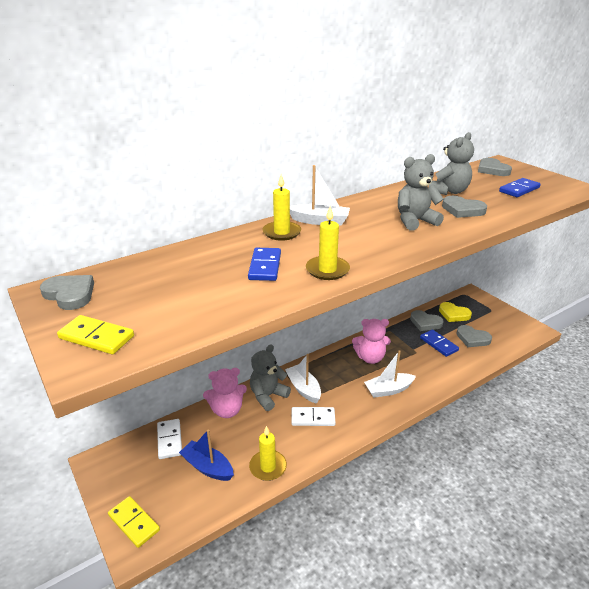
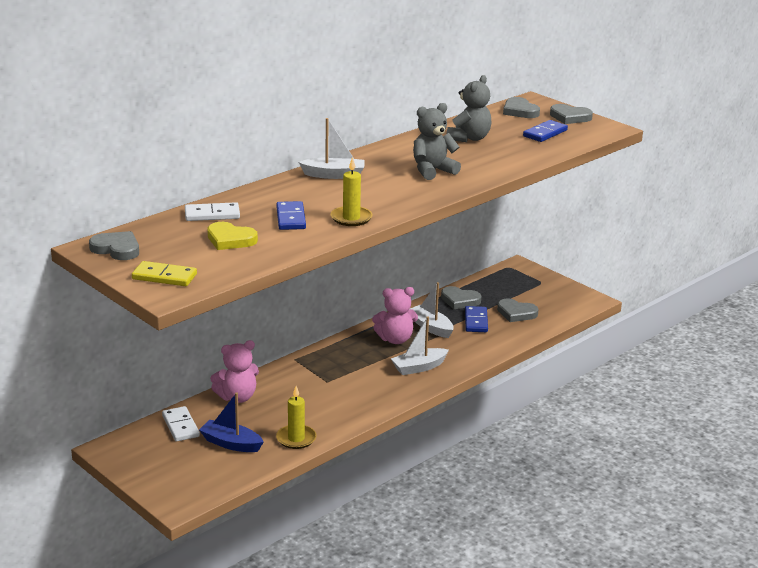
camera: 10 degrees left, 5 degrees down
yellow domino [108,496,160,548] -> none
grey teddy bear [250,344,291,411] -> none
yellow candle [263,174,301,241] -> none
white boat [285,354,321,404] -> white boat moved to [410,282,454,338]
white domino [291,407,336,426] -> white domino moved to [185,202,240,221]
blue domino [420,329,459,357] -> blue domino turned 45 degrees clockwise [465,306,488,332]
yellow heart [439,302,472,322] -> yellow heart moved to [207,222,258,250]
grey heart [442,196,487,218] -> grey heart moved to [550,104,593,124]

